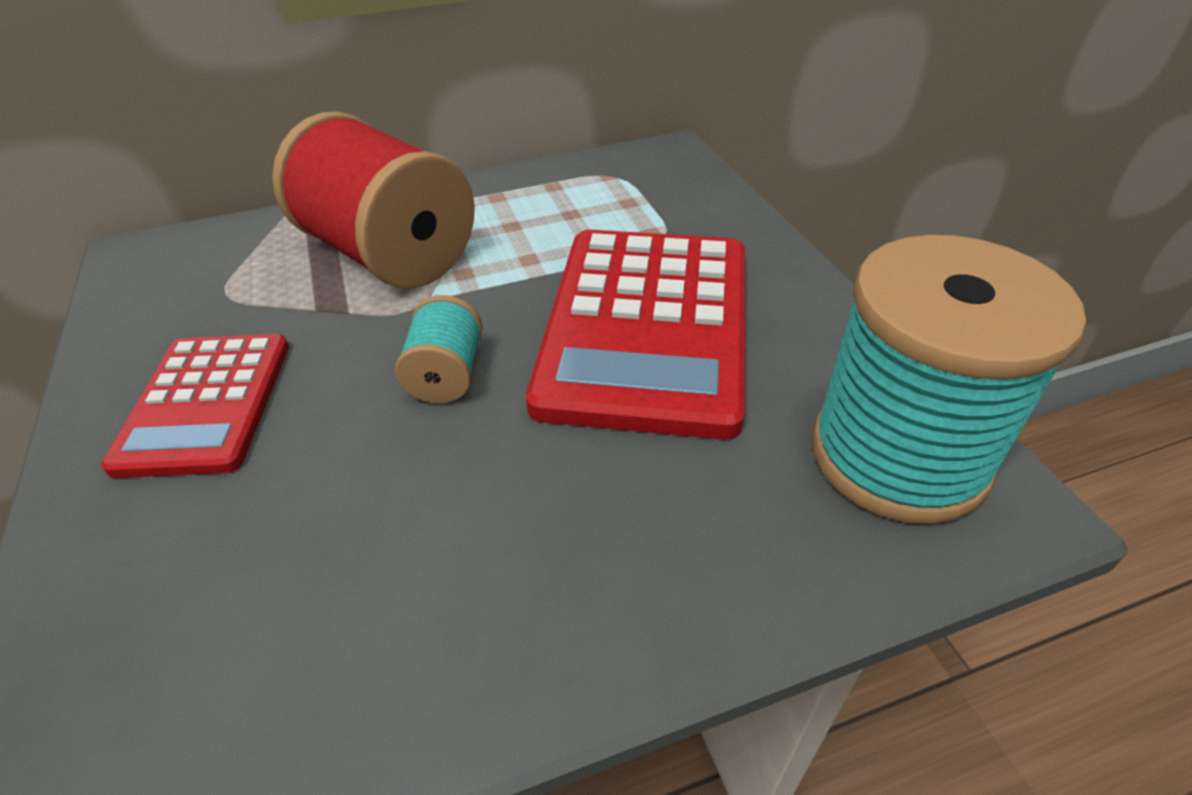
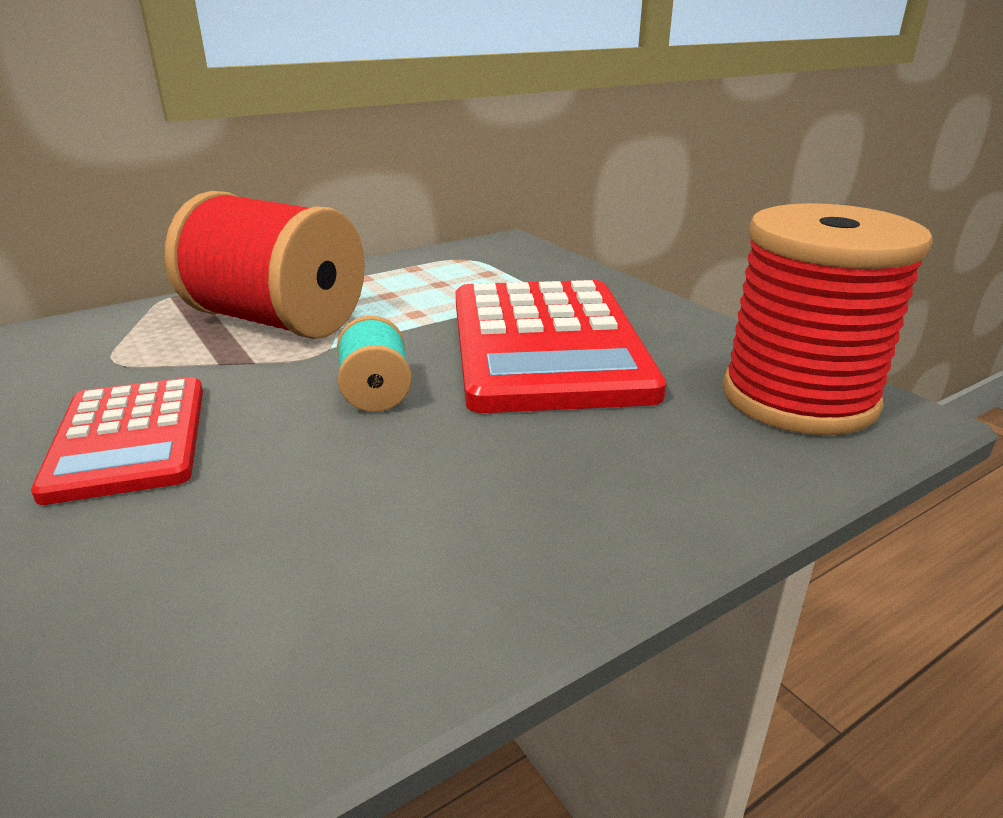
camera: 15 degrees left, 15 degrees down
turquoise spool [811,235,1086,524] -> red spool [722,203,933,435]

